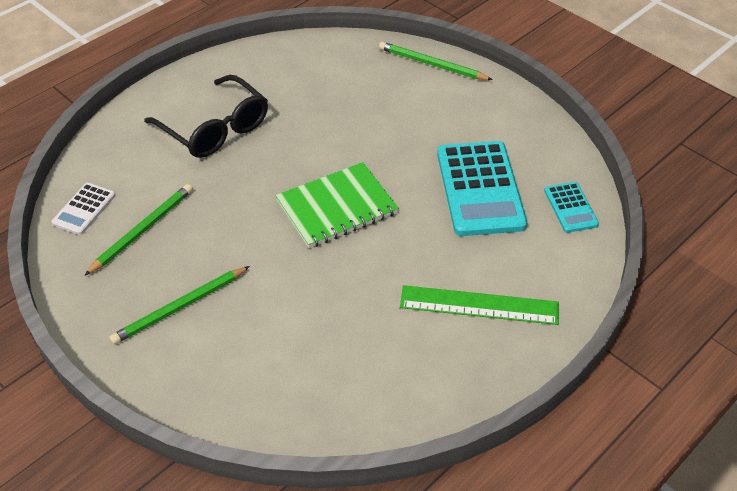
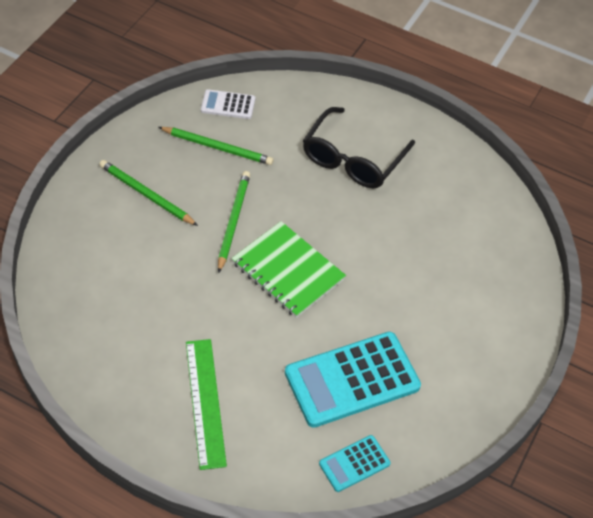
camera: 70 degrees right, 5 degrees up
green pencil [379,42,493,80] -> green pencil moved to [218,171,250,273]

